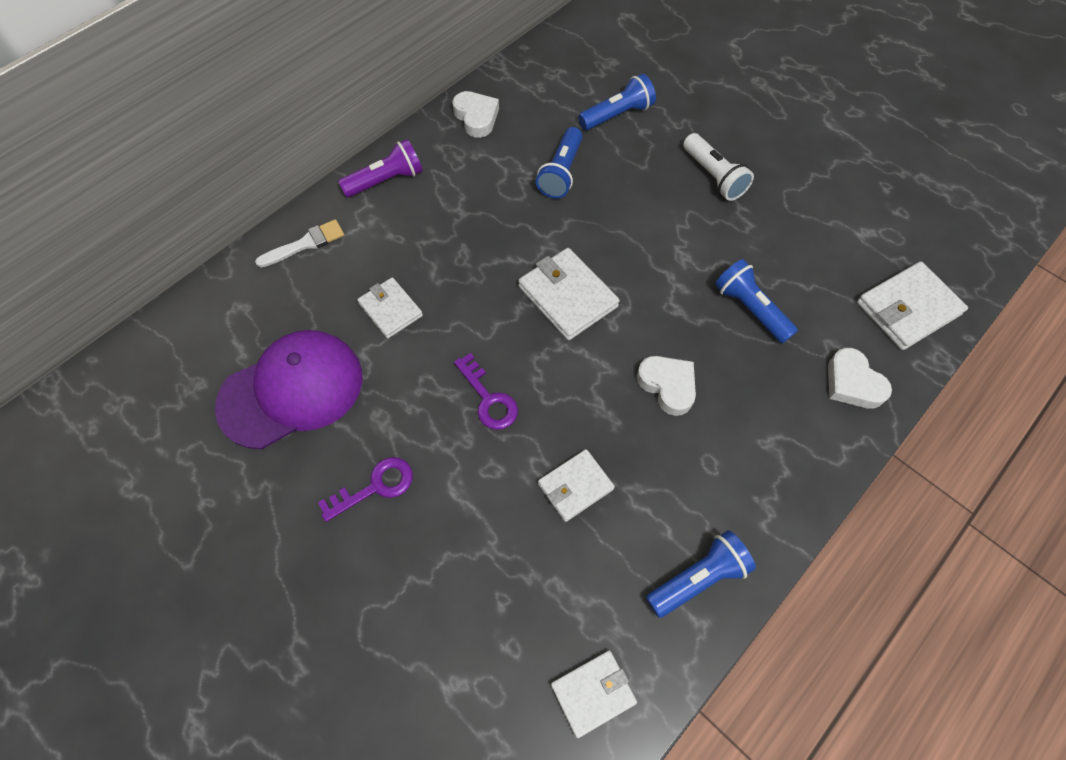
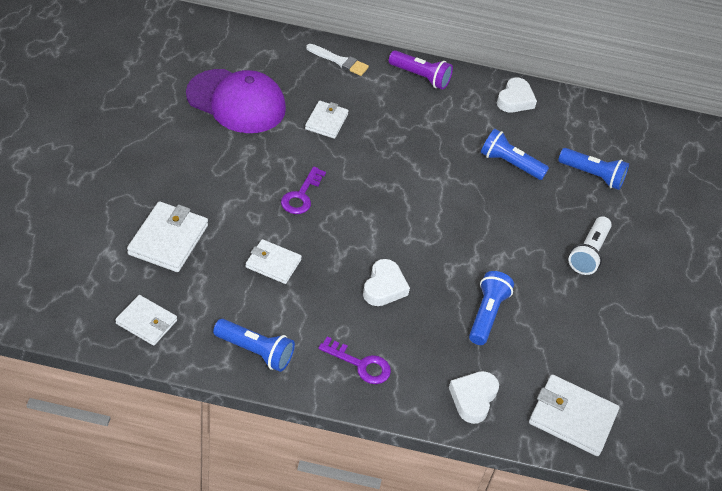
camera: 50 degrees right, 15 degrees down
purple key [318,457,413,522] -> purple key moved to [318,336,391,384]
white wallet [518,248,620,340] -> white wallet moved to [127,201,208,272]
blue flashlight [536,127,583,198] -> blue flashlight turned 45 degrees clockwise [481,129,549,180]

